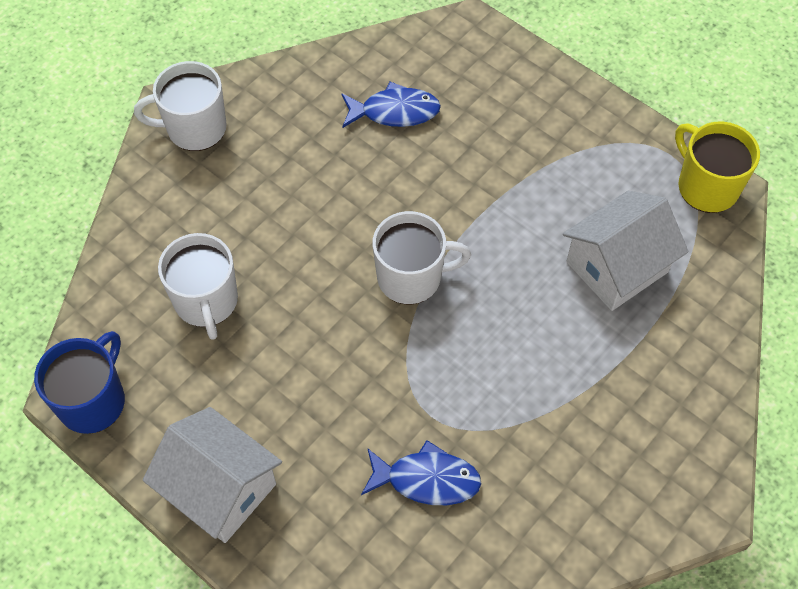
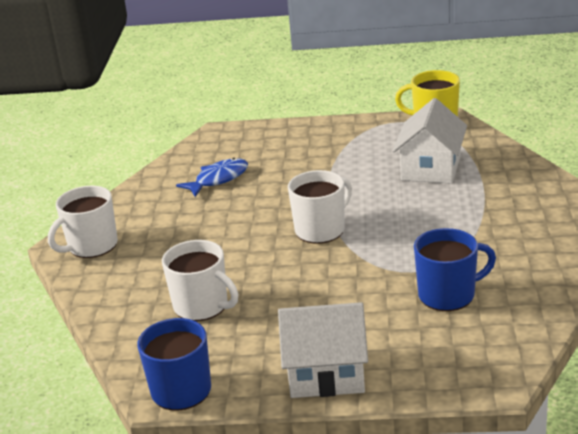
camera: 35 degrees left, 30 degrees down
blue fish [361,440,482,505] -> blue mug [414,228,496,311]

